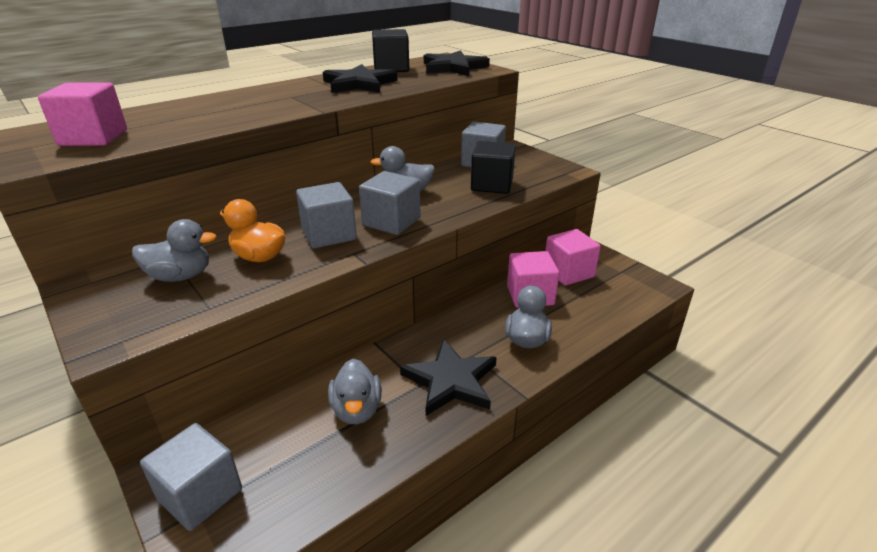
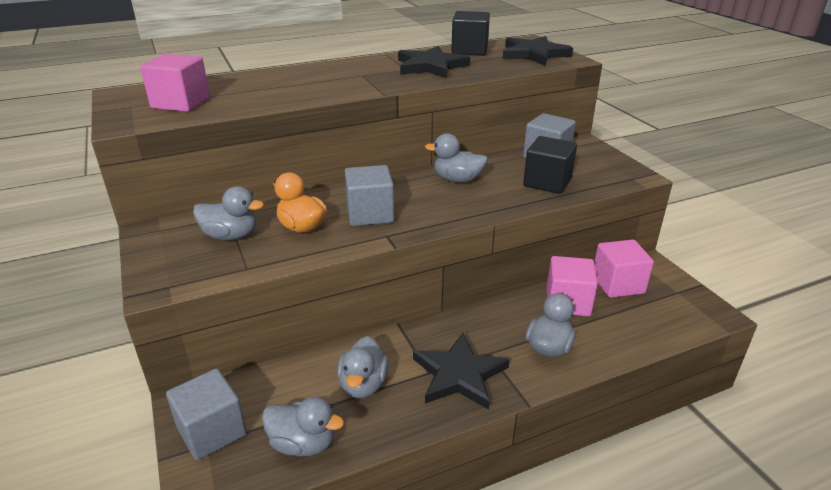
camera: 15 degrees right, 0 degrees up
grey cube [359,171,420,235] -> none
none -> grey duck [262,397,344,456]

